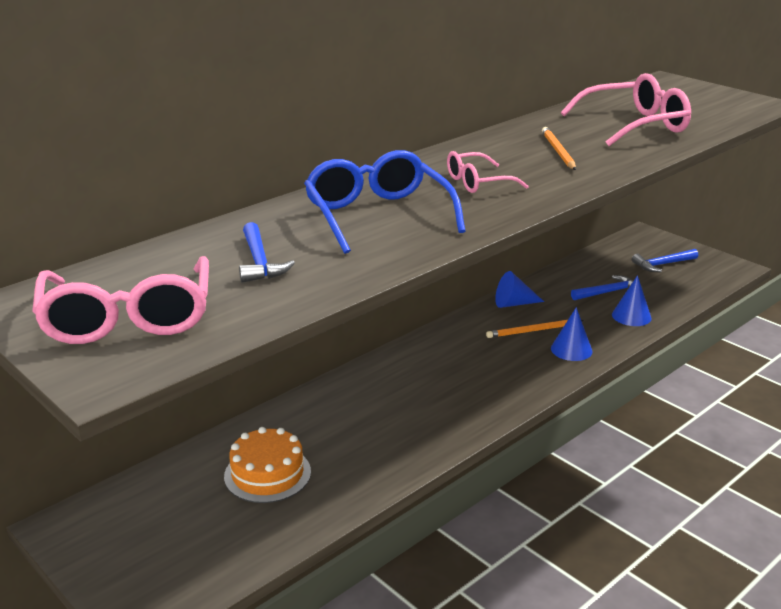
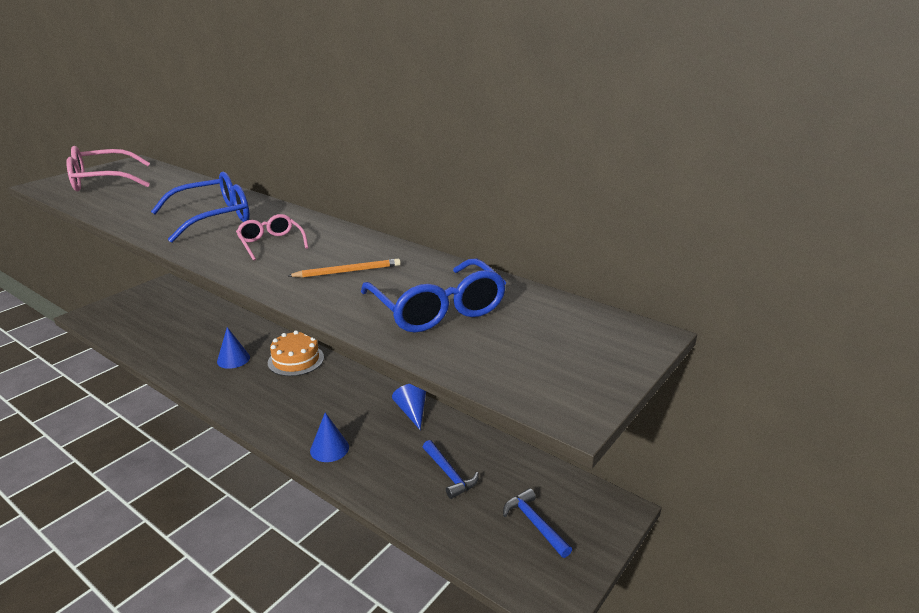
camera: 80 degrees right, 0 degrees up
orange cake [224,427,311,503] -> orange cake moved to [268,330,324,376]
blue hammer [239,222,295,283] -> none
orange pencil [486,320,584,338] -> none
pink glasses [561,73,691,146] -> blue glasses [361,259,506,332]
blue cone [612,275,652,326] -> blue cone moved to [217,327,250,369]

